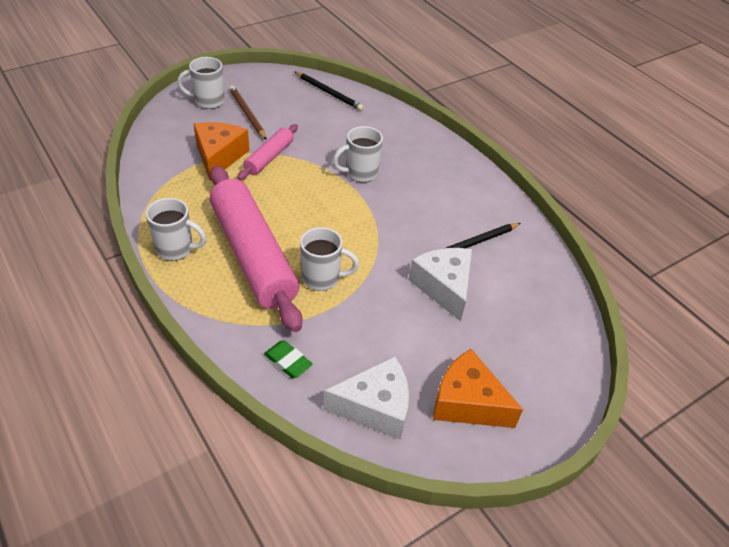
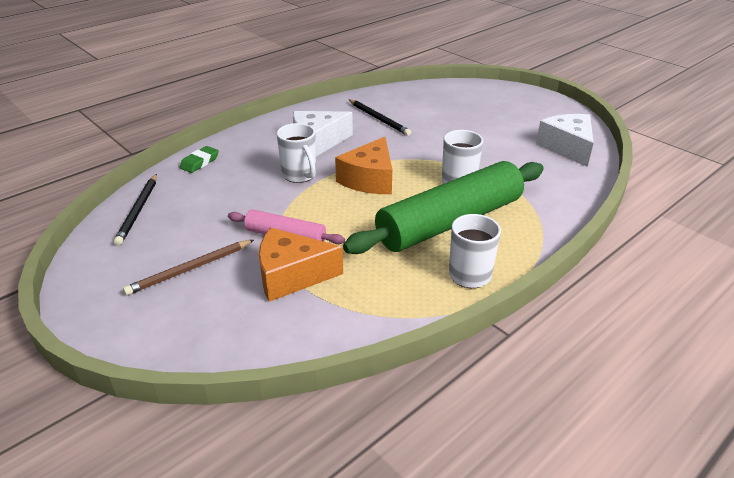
camera: 95 degrees left, 10 degrees down
white mug [177,57,225,109] -> none
pink rolling pin [210,166,302,332] -> green rolling pin [343,161,544,254]
green eraser [264,340,313,378] -> green eraser moved to [179,146,219,173]
black pencil [294,71,364,111] -> black pencil turned 150 degrees clockwise [114,174,157,246]
white cheese [409,248,472,321] -> white cheese moved to [293,111,353,157]
orange cheese [433,349,523,428] -> orange cheese moved to [335,137,392,194]

